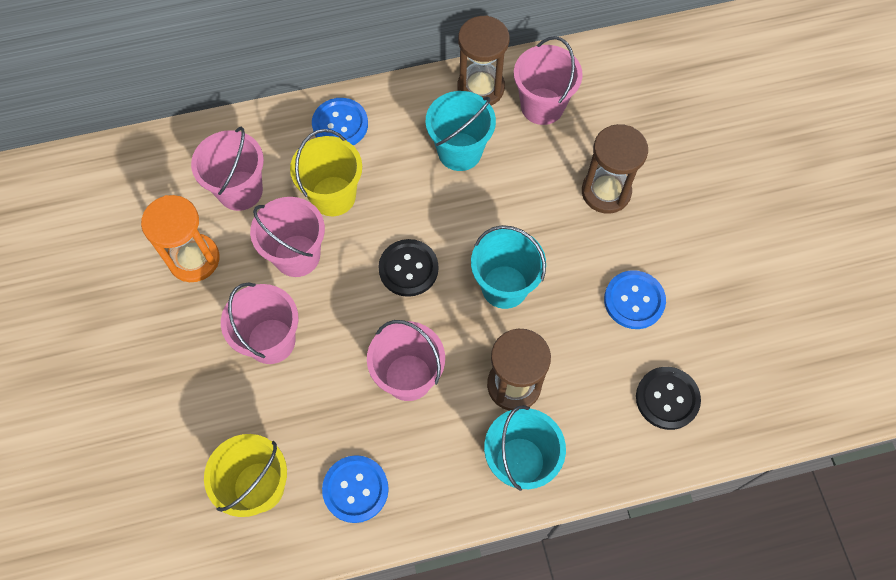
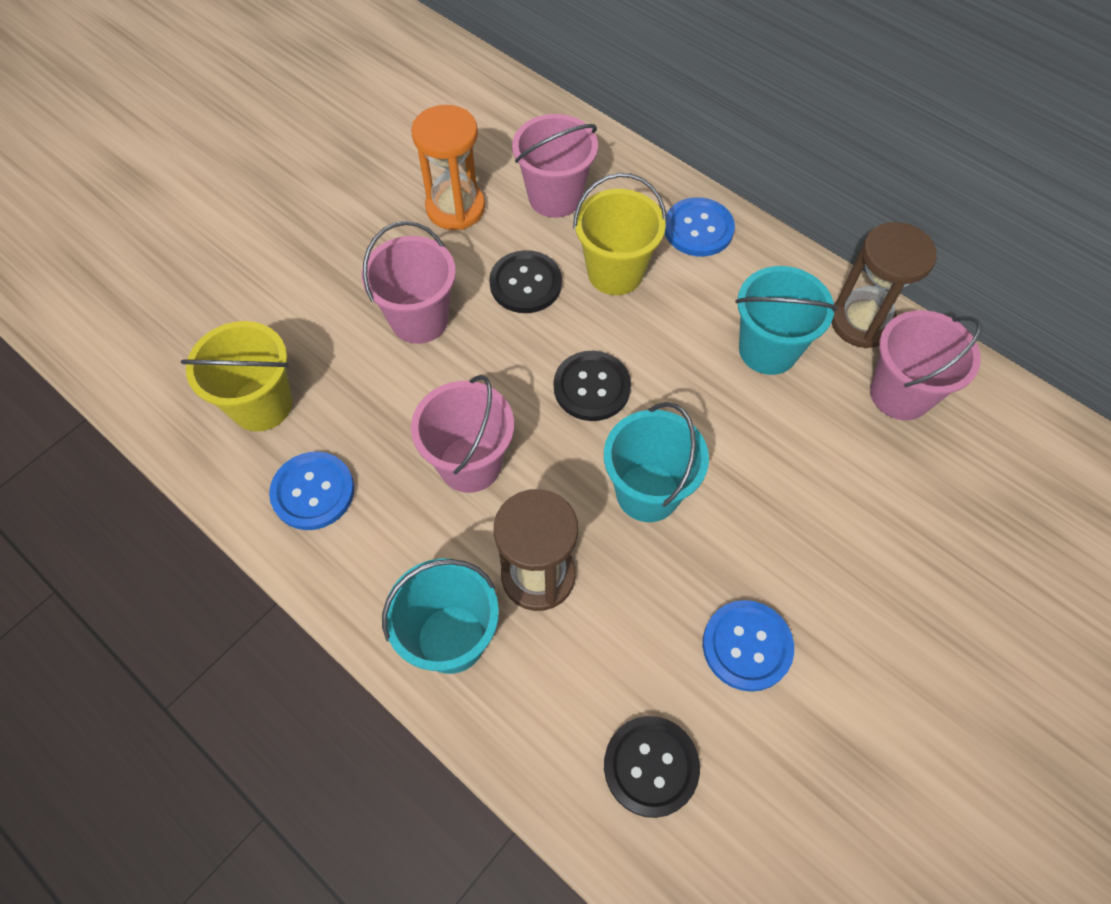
camera: 55 degrees right, 5 degrees down
pink bucket [250,197,325,277] -> black button [489,250,562,313]
brown hourglass [582,124,648,214] -> none

